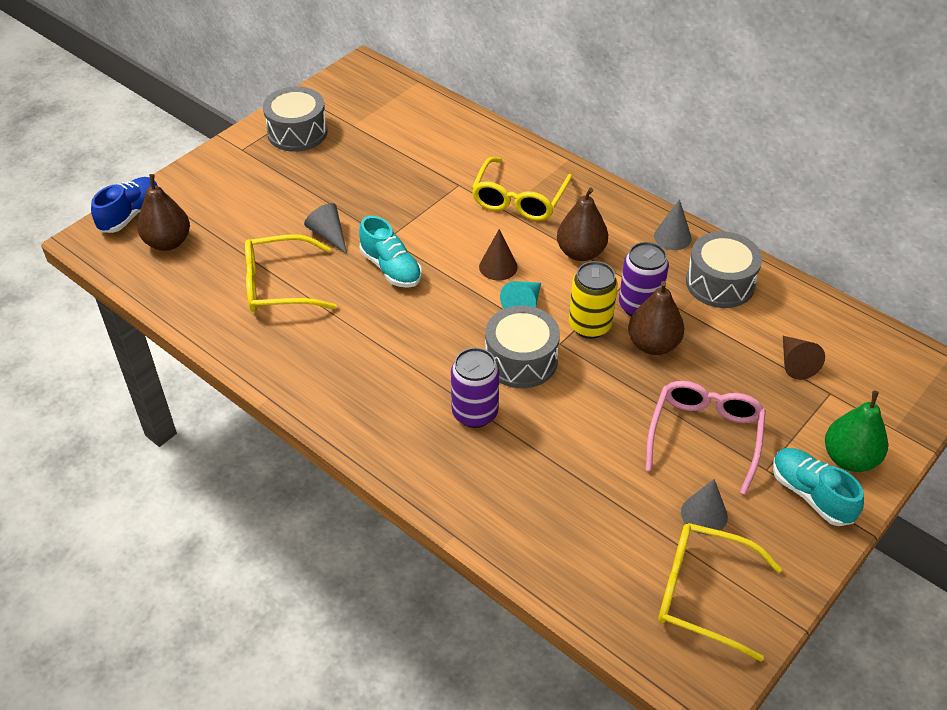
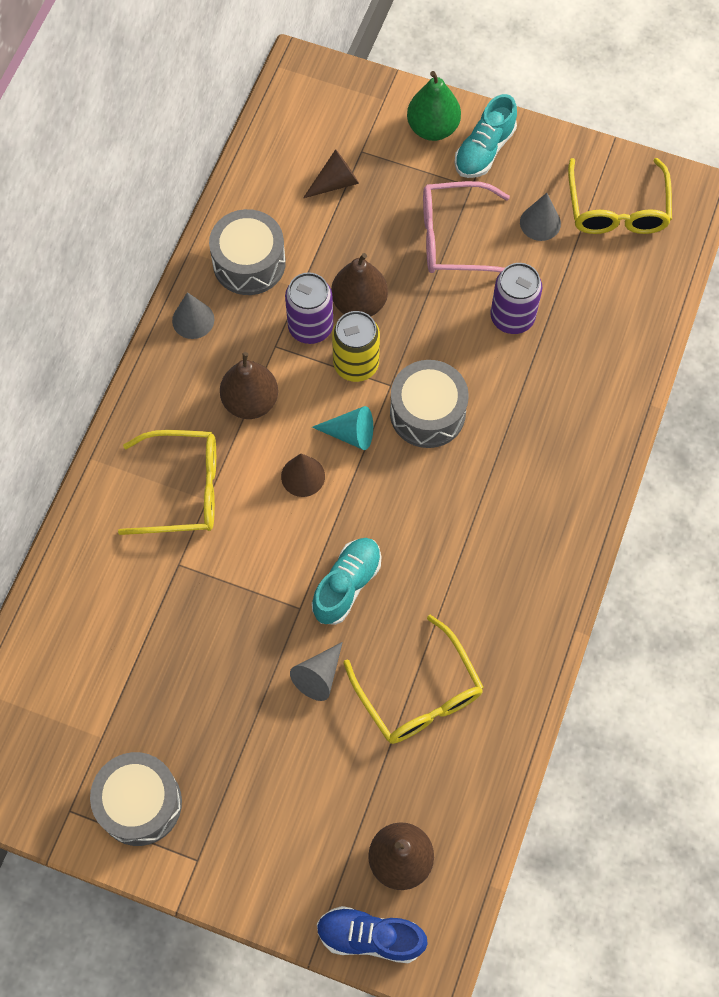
camera: 110 degrees left, 20 degrees up
purple can [451,348,499,428] -> purple can moved to [490,263,542,334]

